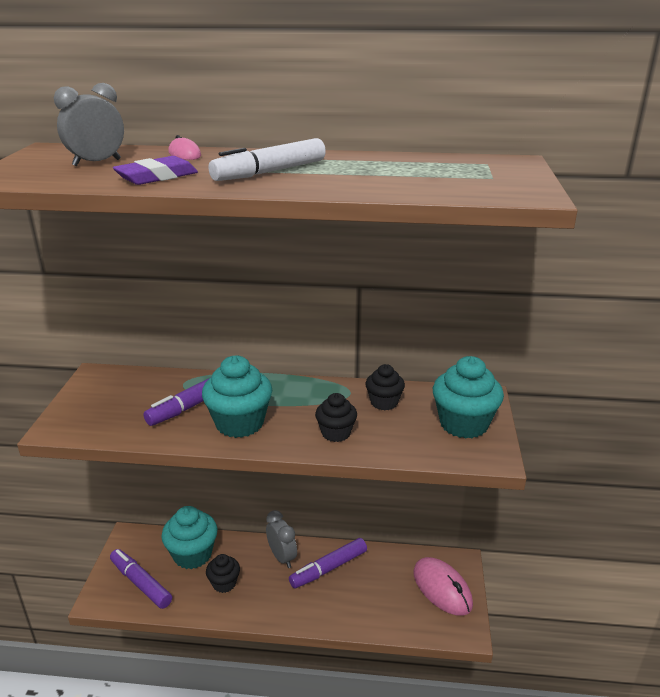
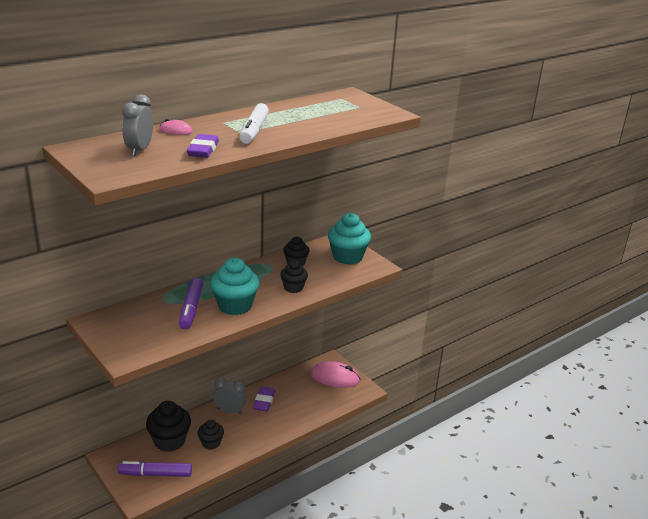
camera: 45 degrees left, 0 degrees up
turquoise cupcake [161,506,217,569] -> black cupcake [146,401,191,452]
purple marker [289,538,367,589] -> purple eraser [253,387,275,411]

